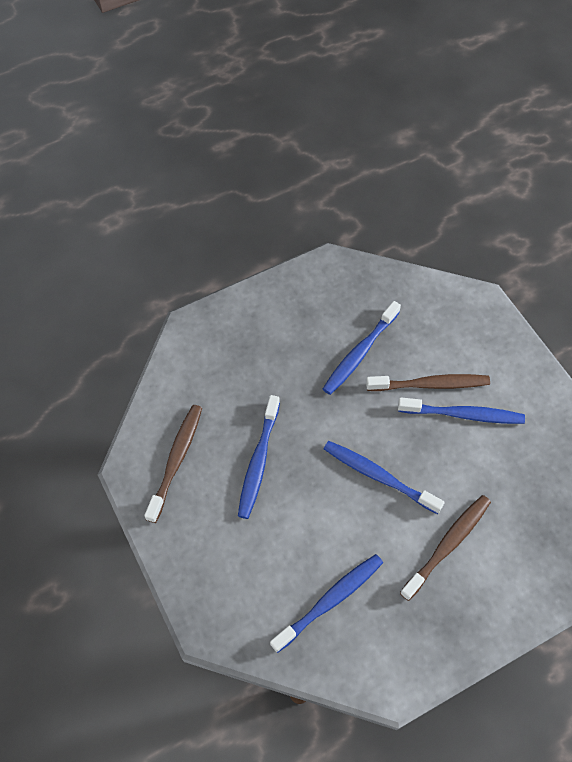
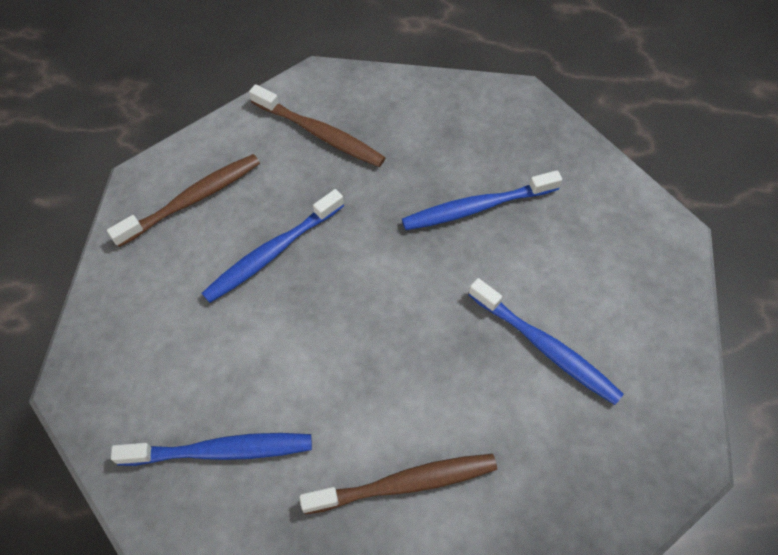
camera: 35 degrees right, 0 degrees up
blue toothbrush [324,441,445,514] -> none
brown toothbrush [366,374,490,391] -> brown toothbrush moved to [249,84,386,167]

